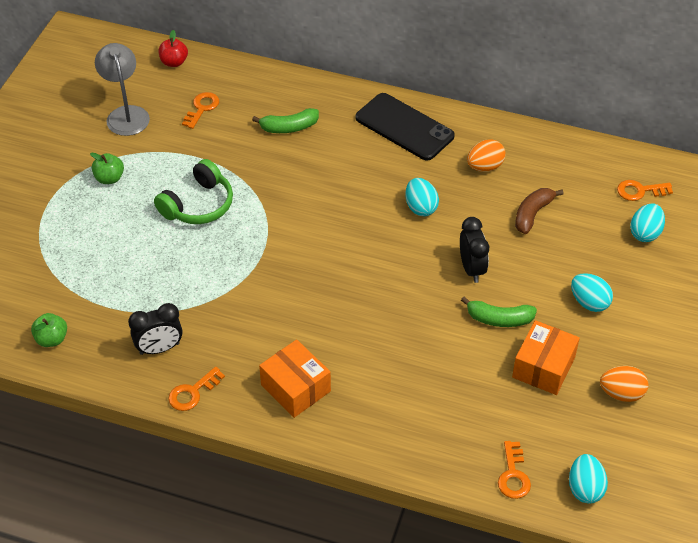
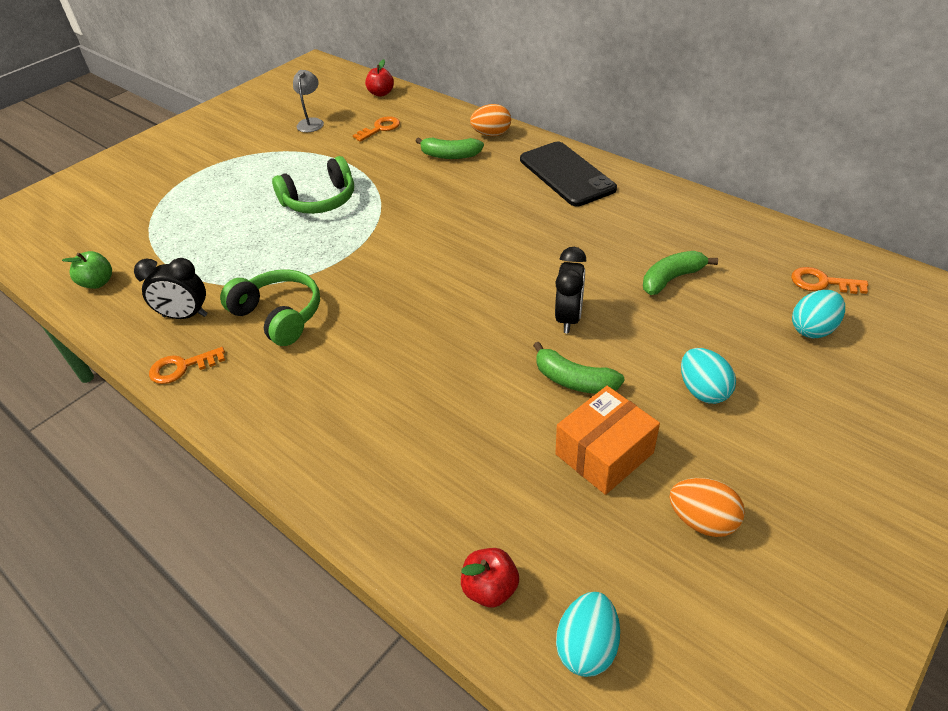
camera: 25 degrees right, 5 degrees down
green apple [90,153,124,184] -> none
grey lamp [95,43,150,136] -> grey lamp [293,70,324,132], size x0.65
orange box [259,339,331,418] -> none
turquoise egg [405,178,439,216] -> none
orange egg [467,139,506,172] -> orange egg moved to [470,104,511,136]
orange key [498,441,531,499] -> red apple [461,548,519,607]
brown banana [515,188,564,234] -> green banana [643,251,718,295]
none -> green headphones [220,270,320,346]

